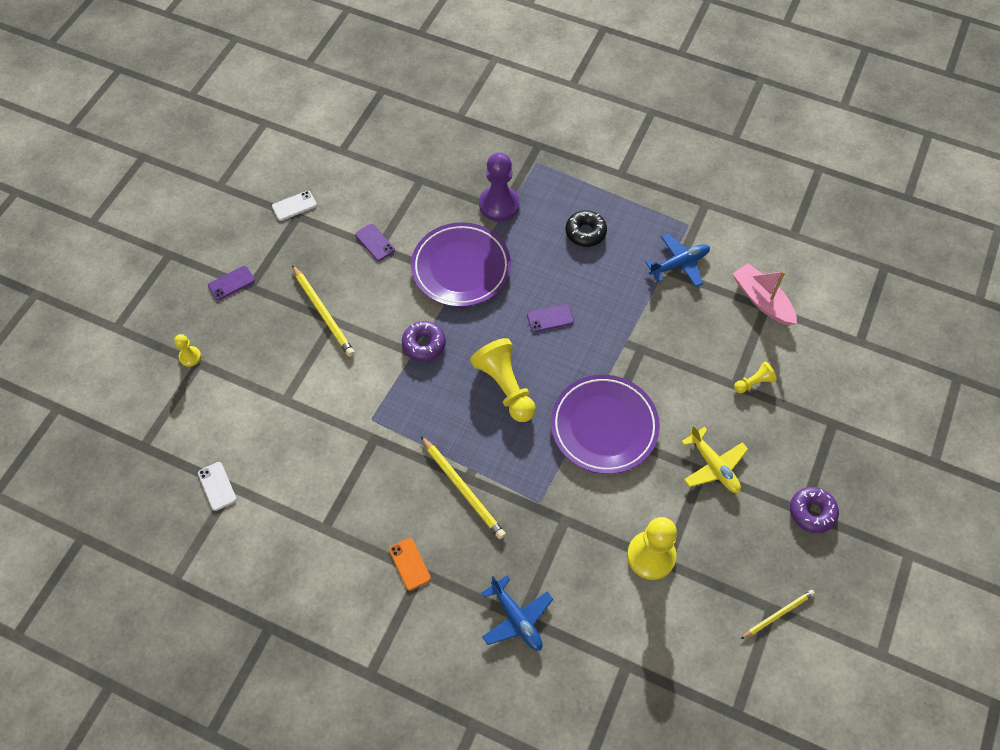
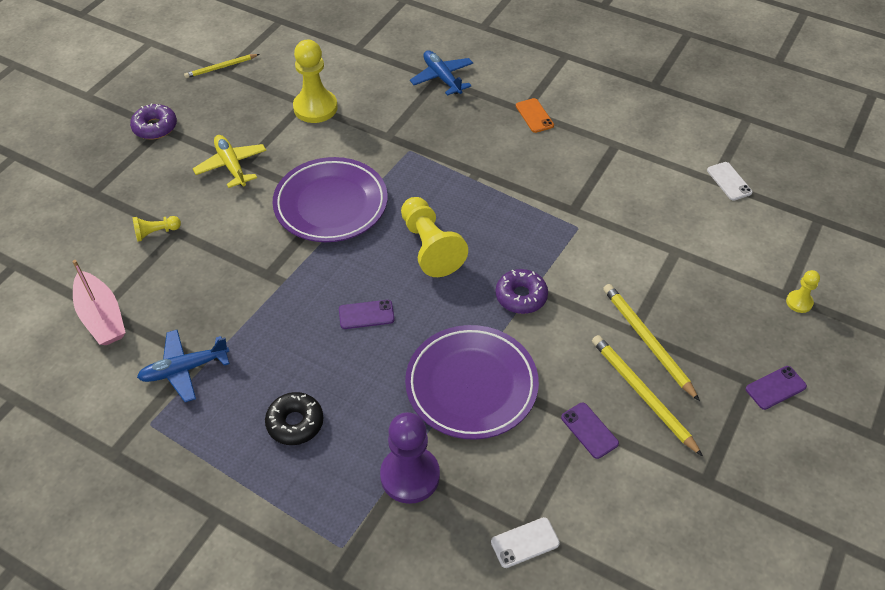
camera: 175 degrees left, 10 degrees down
white phone [272,191,317,221] -> white phone moved to [491,517,560,568]
yellow pencil [421,436,506,539] -> yellow pencil moved to [592,335,703,456]

